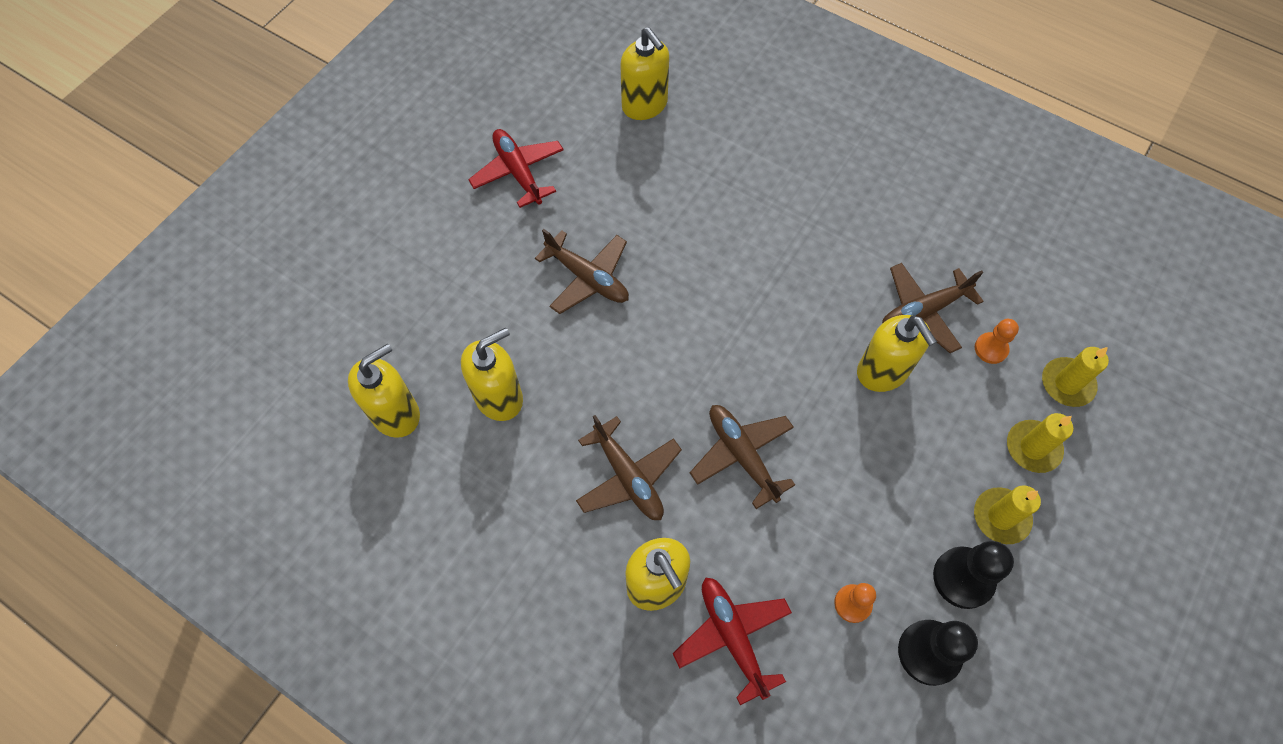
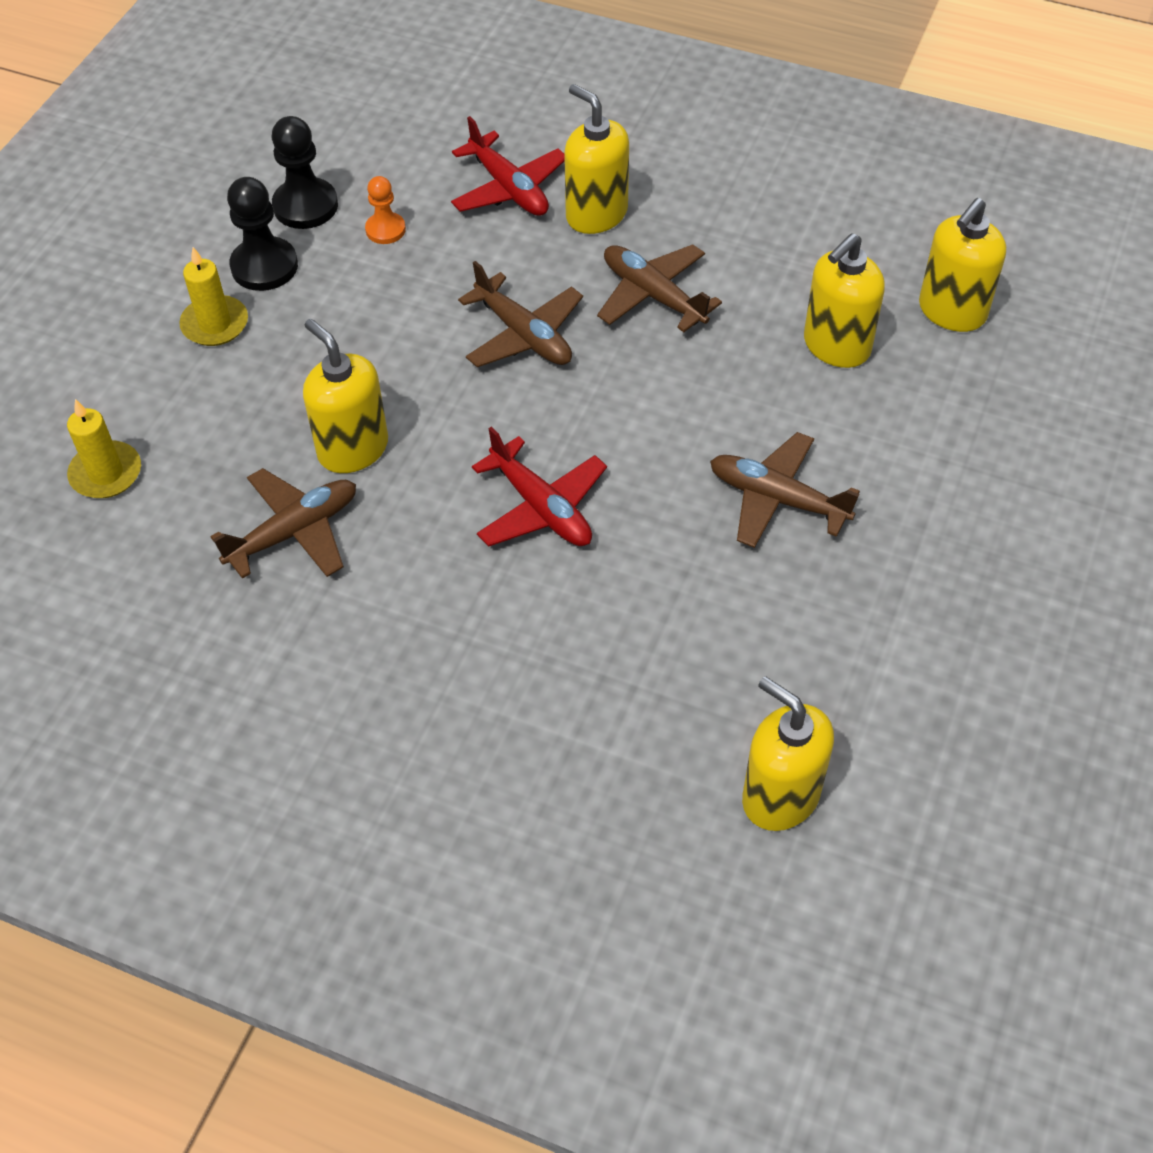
camera: 170 degrees right, 10 degrees down
red plane [468,129,564,208] -> red plane moved to [472,427,607,546]
orange pawn [975,319,1019,364] -> none
yellow candle [1007,413,1073,473] -> none

